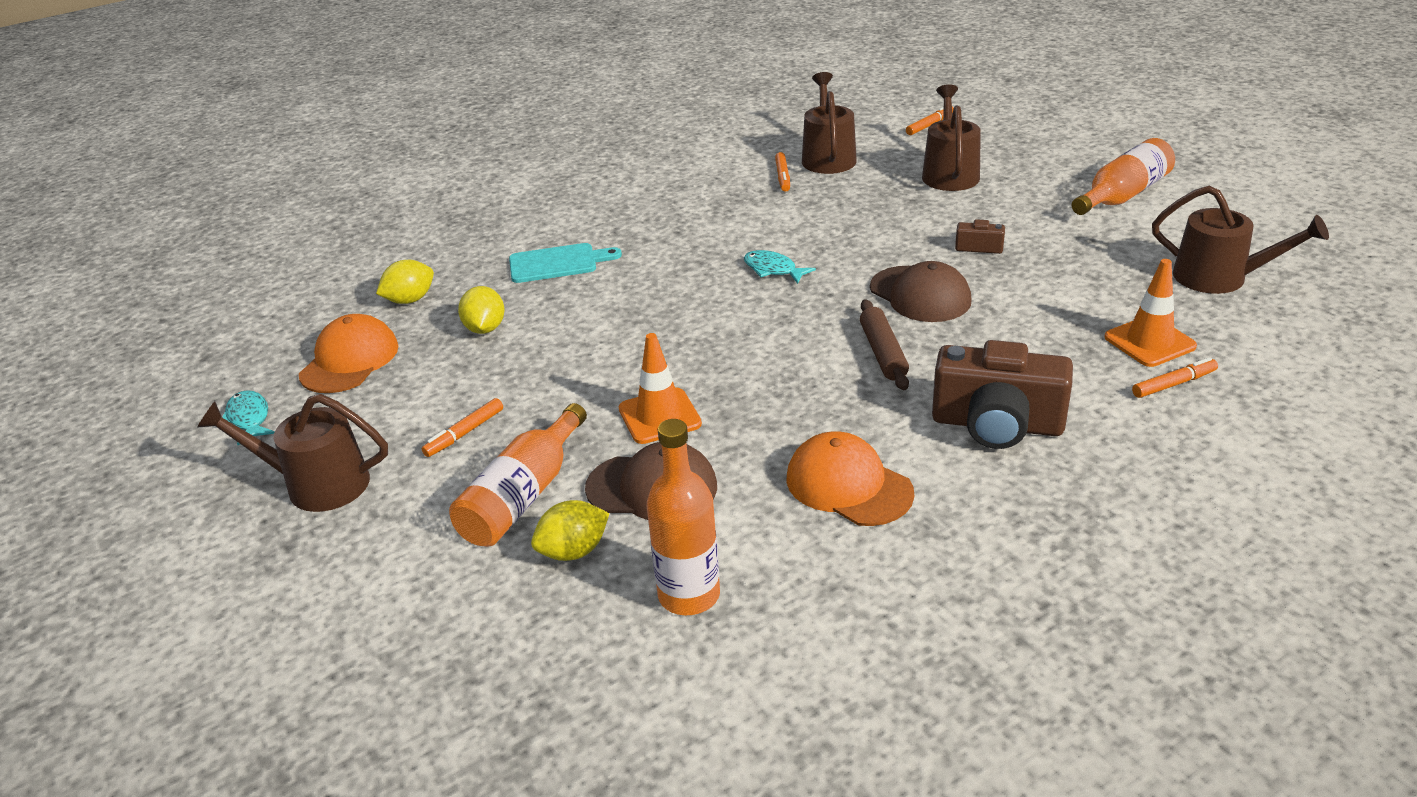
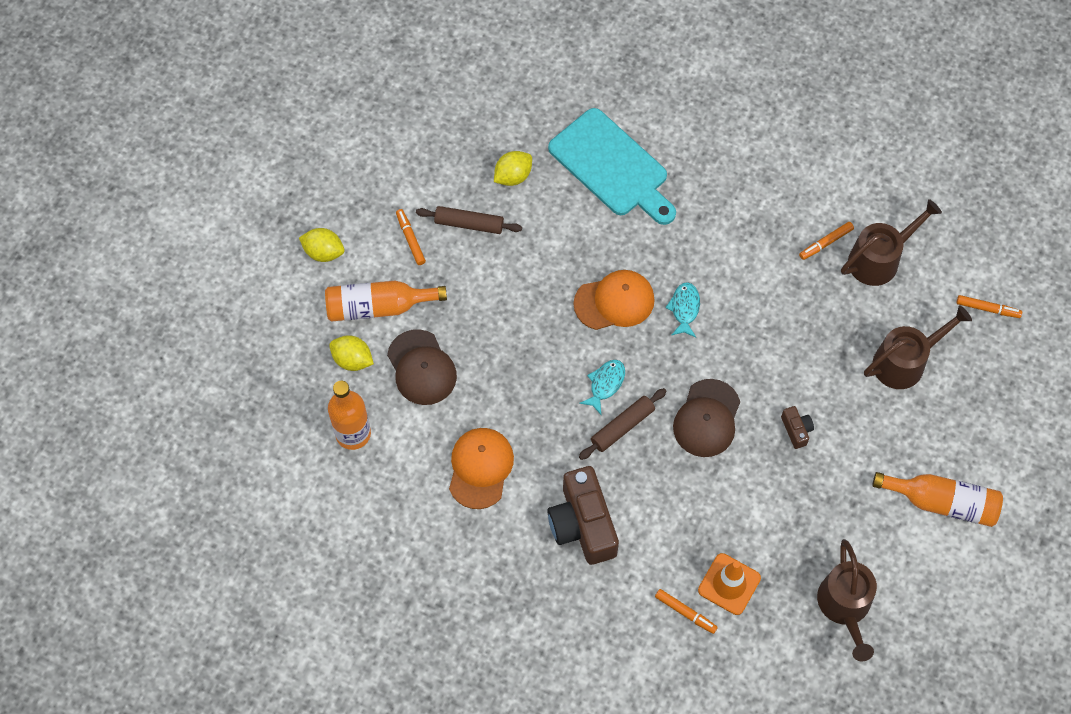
camera: 55 degrees right, 30 degrees up
brown watering can [197,394,388,512] -> none
turquoise fish [222,390,274,445] -> turquoise fish moved to [579,360,625,415]
orange cap [299,314,398,393] -> orange cap moved to [574,270,655,330]
yellow lemon [376,260,434,304] -> yellow lemon moved to [299,228,344,262]
orange marker [422,398,503,457] -> orange marker turned 60 degrees clockwise [396,209,426,265]
turquoise cutting board [509,243,622,283] -> turquoise cutting board [548,108,676,225], size x1.67
orange traffic cone [619,333,702,444] -> none
none -> brown rolling pin [416,206,522,234]

